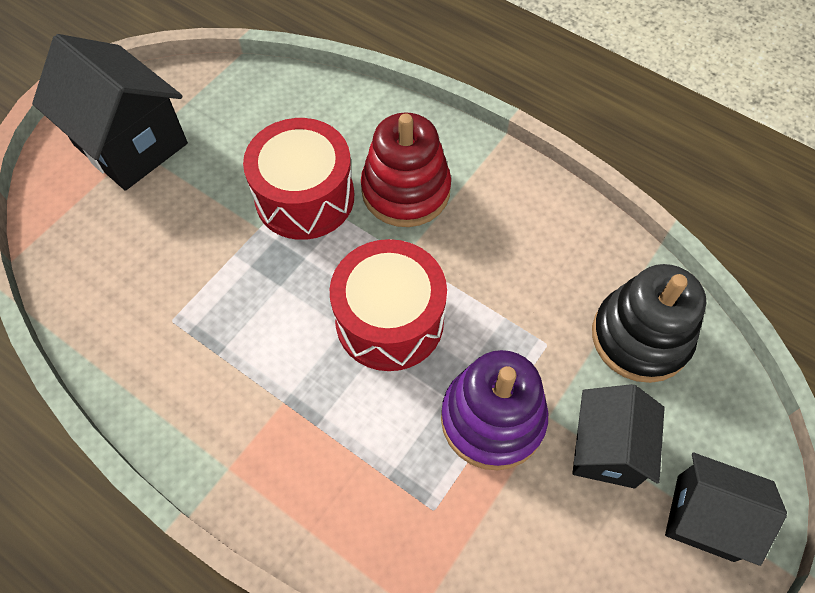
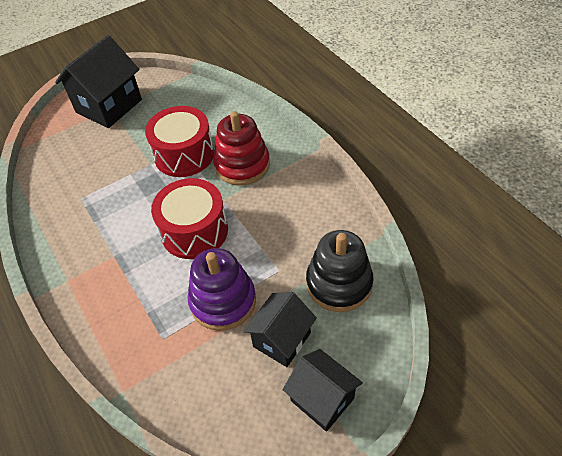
camera: 25 degrees right, 10 degrees down
black house [32,34,188,191] -> black house turned 60 degrees clockwise [55,35,142,128]

